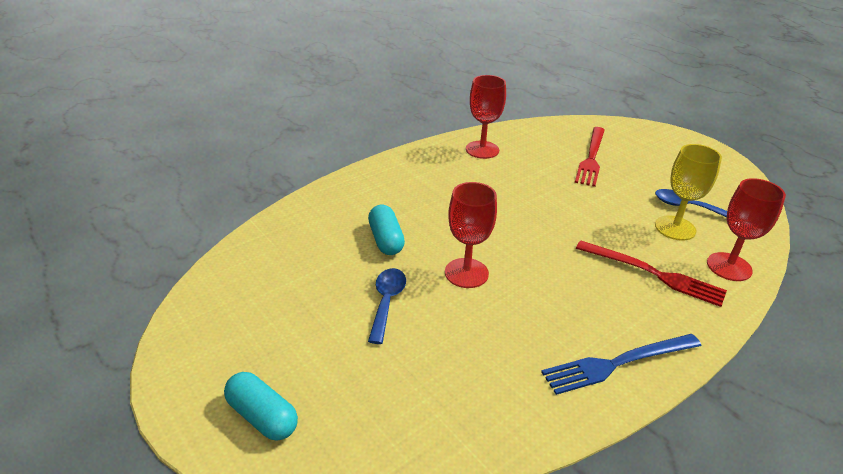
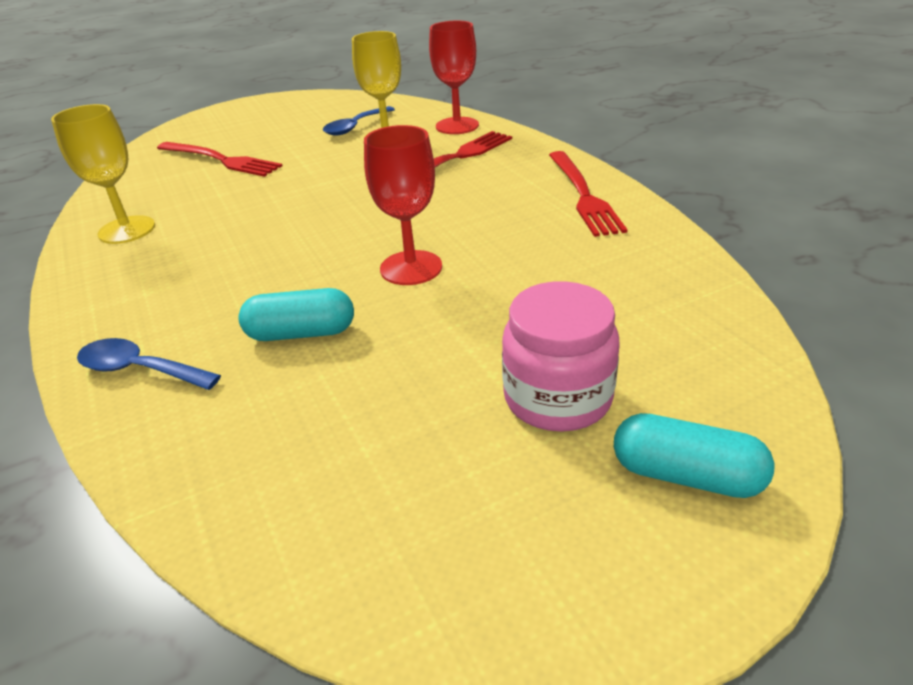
camera: 75 degrees left, 0 degrees up
turquoise capsule [224,372,298,441] -> turquoise capsule turned 60 degrees clockwise [614,413,775,498]
blue spoon [368,268,406,344] -> blue spoon moved to [77,338,221,390]
red goblet [466,75,506,159] -> yellow goblet [51,104,155,244]
blue fork [541,334,701,395] -> red fork [549,151,628,237]
none -> pink jar [502,281,620,432]

